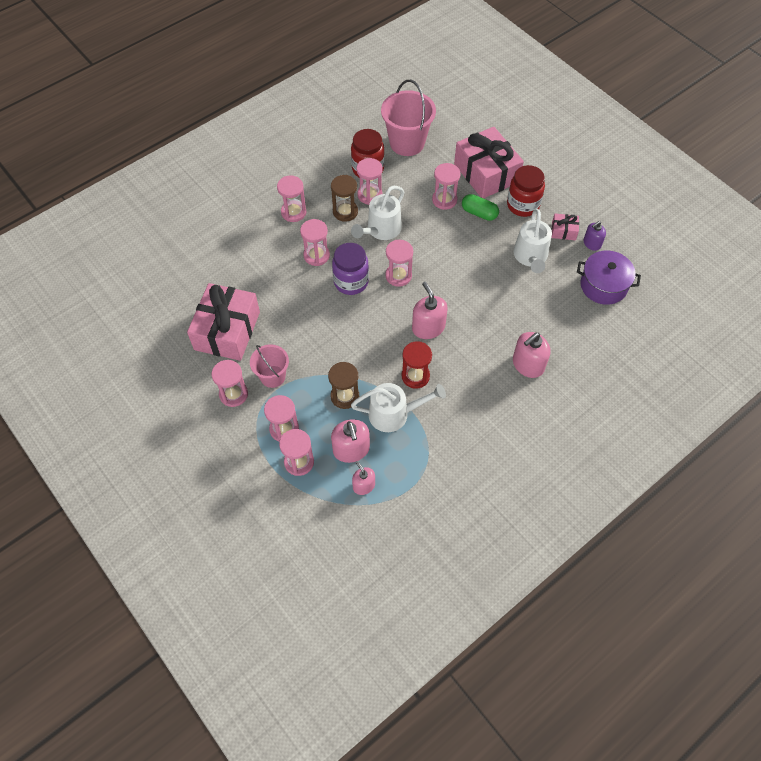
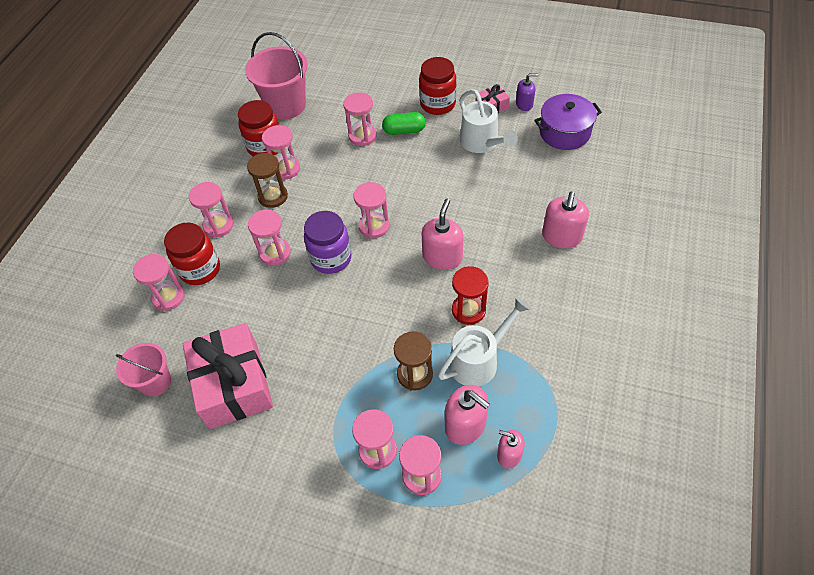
camera: 30 degrees left, 5 degrees down
pink hourglass [212,360,248,407] -> pink hourglass moved to [133,254,185,311]
pink bucket [250,344,289,388] -> pink bucket moved to [116,343,171,396]
white watering can [351,186,404,240] -> none
pink soap dispenser [412,282,448,339] -> pink soap dispenser turned 75 degrees clockwise [421,199,464,270]
pink gift [454,127,524,199] -> none
purple soap dispenser [584,221,606,251] -> purple soap dispenser turned 120 degrees counterclockwise [516,73,539,111]
none -> red jar [164,223,220,285]

